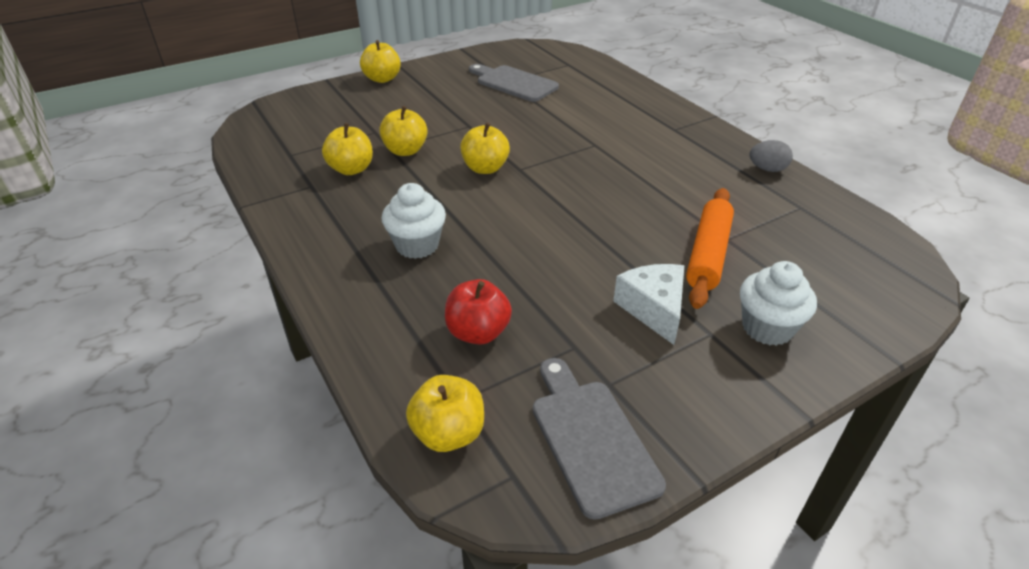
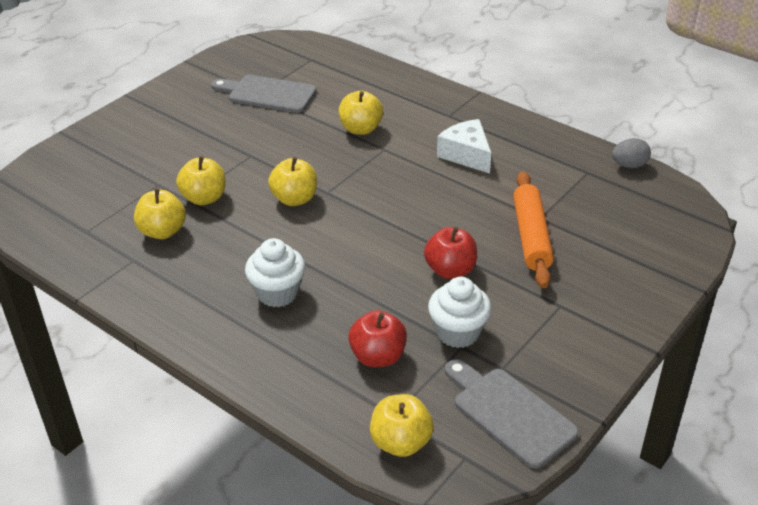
camera: 20 degrees left, 0 degrees up
yellow apple [360,40,401,83] -> yellow apple moved to [339,91,383,135]
white cheese [613,264,684,345] -> white cheese moved to [437,119,491,174]
white cupcake [740,261,817,346] -> white cupcake moved to [428,277,491,348]
grey egg [749,140,793,172] -> grey egg moved to [612,138,651,168]
none -> red apple [424,227,477,279]

